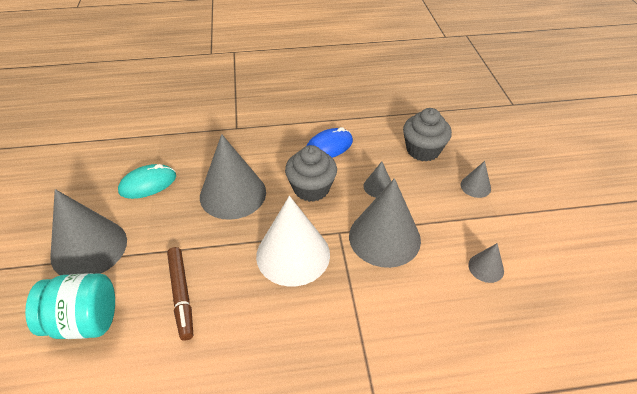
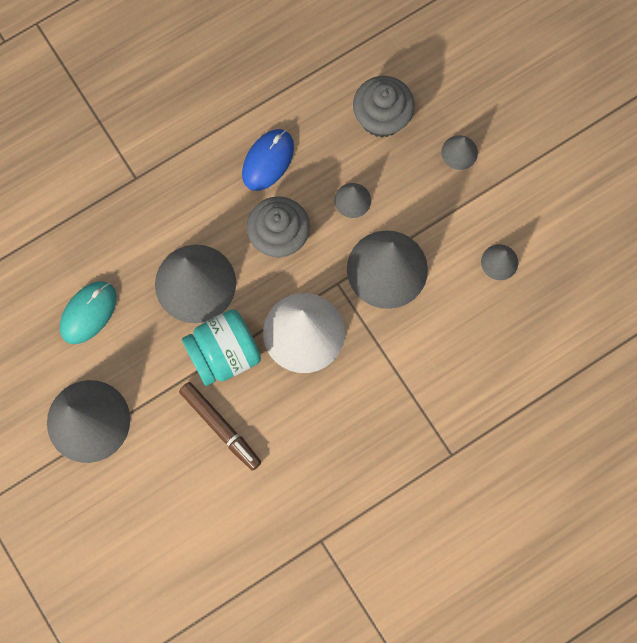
camera: 25 degrees left, 30 degrees up
turquoise jar [25,273,115,339] -> turquoise jar moved to [182,309,261,386]

